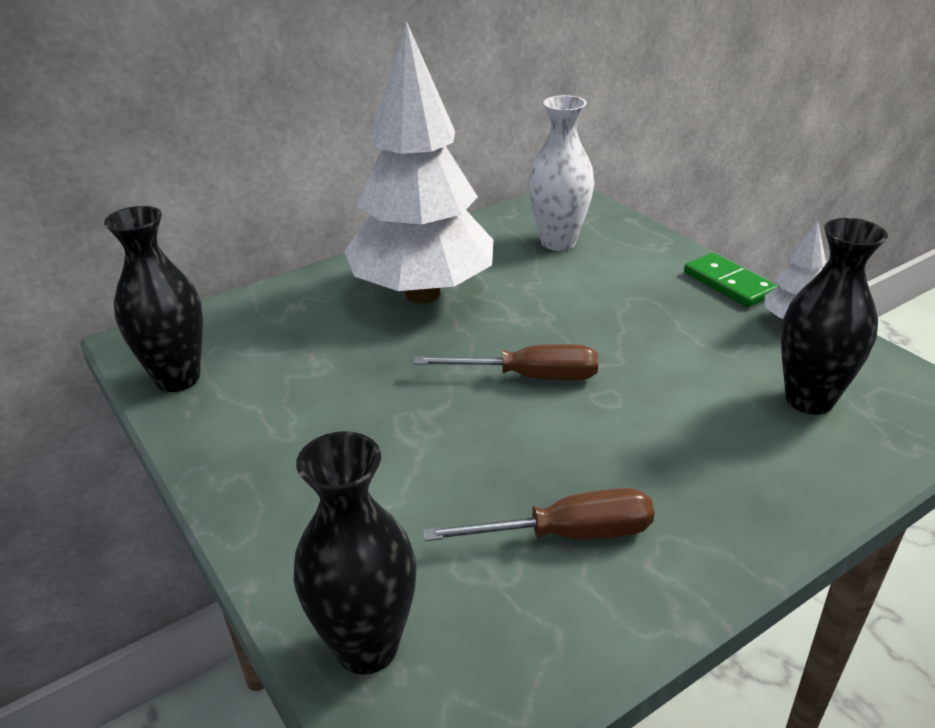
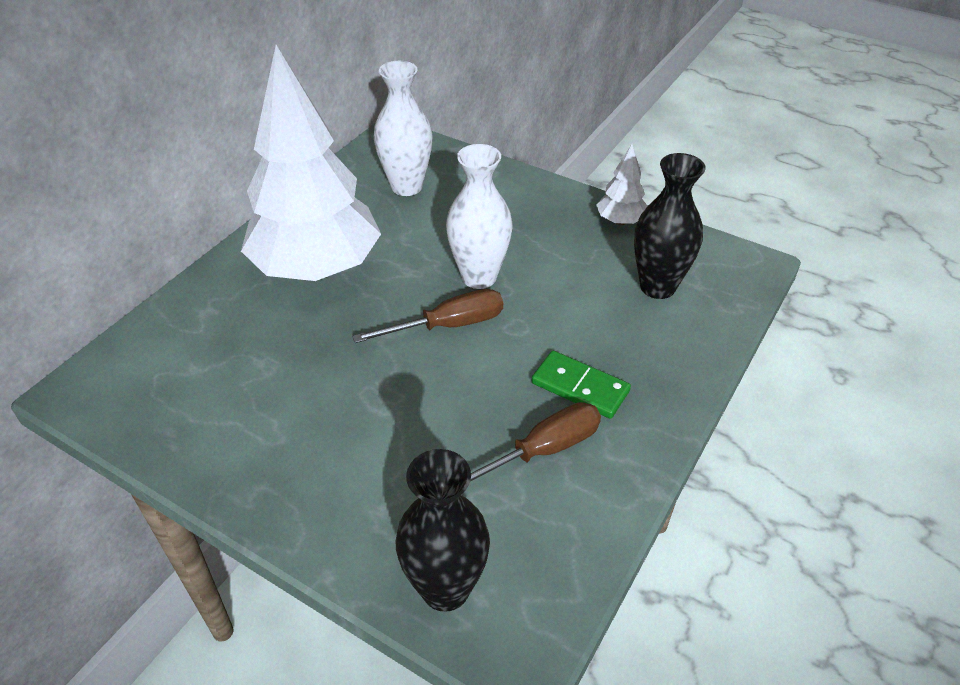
camera: 25 degrees left, 10 degrees up
black vase [104,206,203,392] -> none
green domino [684,253,778,307] -> green domino moved to [532,351,631,419]
none -> white vase [446,144,512,289]

